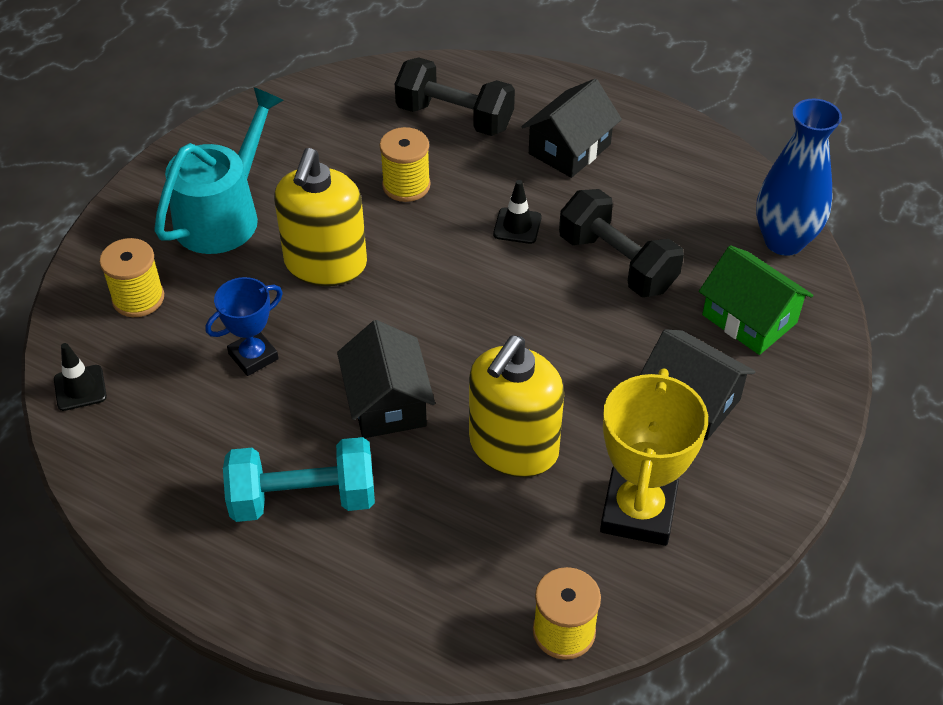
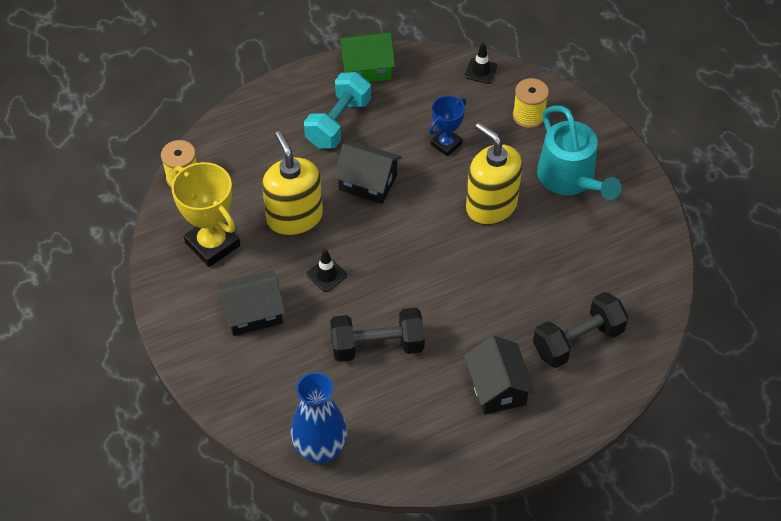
camera: 125 degrees right, 5 degrees up
blue trophy [206,277,283,376] -> blue trophy turned 45 degrees clockwise [429,96,466,156]
yellow spool [380,127,431,202] -> none
black traffic cone [493,180,542,244] -> black traffic cone moved to [307,249,347,292]
green house [699,245,813,355] -> green house moved to [339,32,395,82]

